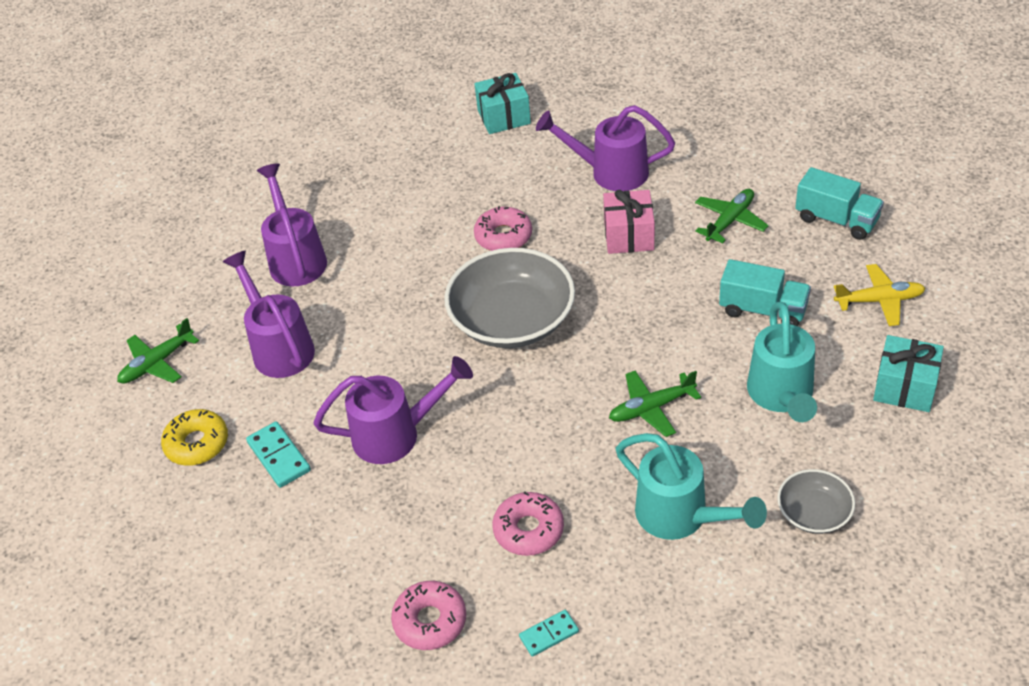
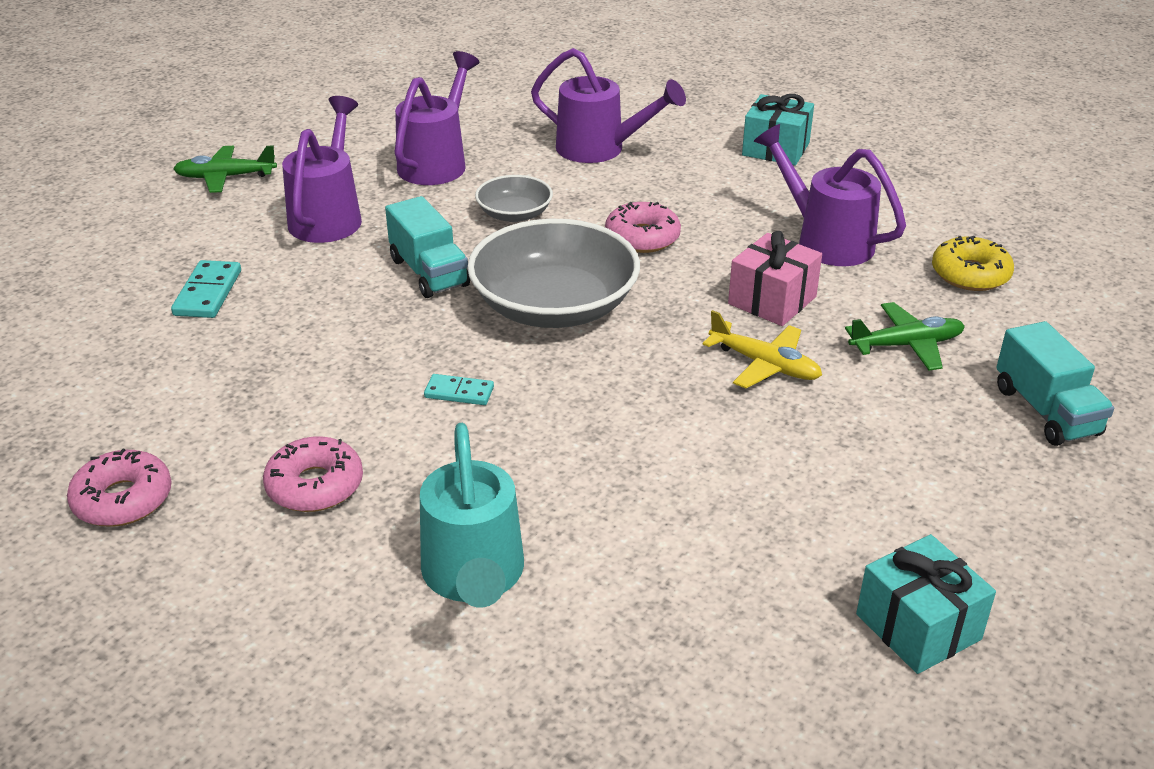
camera: 35 degrees right, 10 degrees down
yellow donut [161,409,228,466] -> yellow donut moved to [932,236,1014,291]
purple watering can [313,356,473,464] -> purple watering can moved to [531,48,686,163]
turquoise domino [519,610,579,657] -> turquoise domino moved to [424,374,494,405]
green plane [609,371,701,437] -> none
turquoise truck [719,259,811,326] -> turquoise truck moved to [385,196,470,298]
turquoise watering can [747,302,817,422] -> none
grey bowl [777,469,855,534] -> grey bowl moved to [475,175,553,222]
yellow plane [834,264,926,326] -> yellow plane moved to [702,310,822,388]

